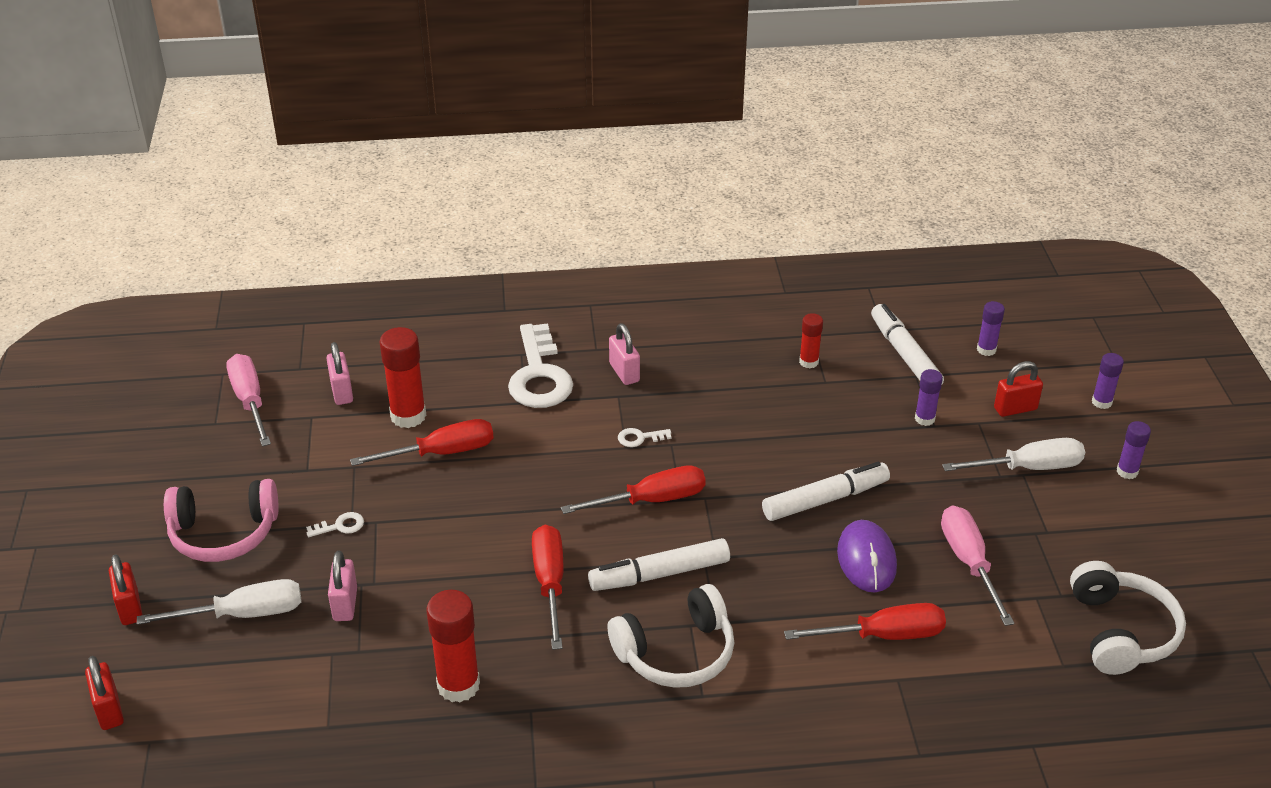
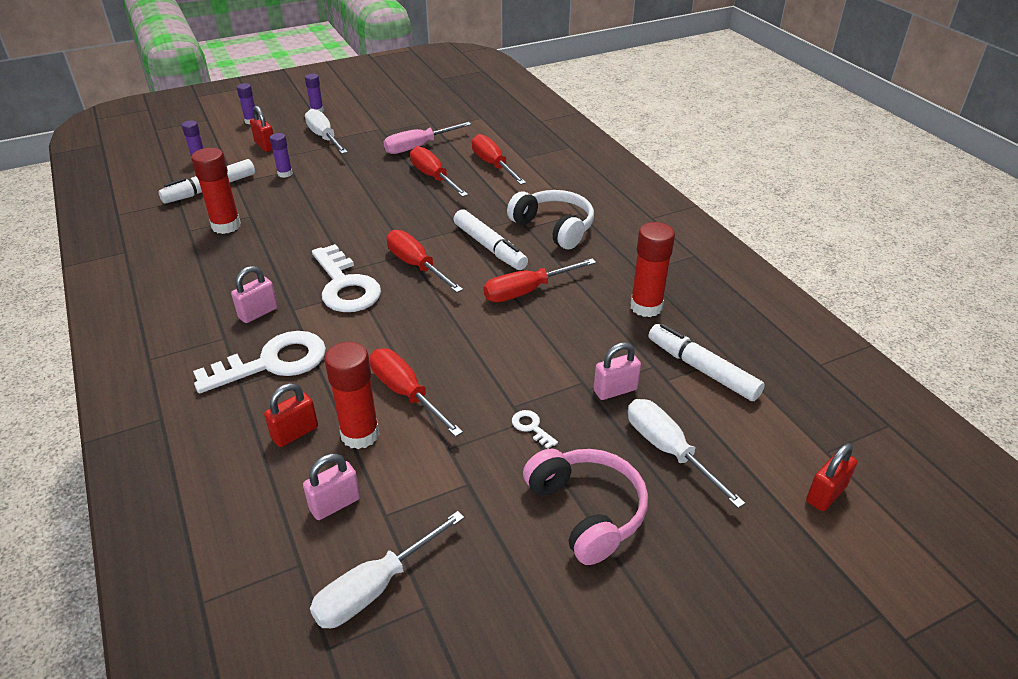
camera: 110 degrees left, 0 degrees up
red padlock [109,555,142,625] -> red padlock moved to [264,383,318,447]
pink screwdriver [226,354,271,447] -> white screwdriver [310,511,465,628]
white key [618,428,671,447] -> white key [312,244,381,312], size x2.48
white marker [762,462,890,521] -> white marker moved to [648,323,765,401]
red glue stick [799,313,823,368] -> red glue stick [191,148,241,234], size x1.76
purple mouse [837,520,897,592] -> red screwdriver [410,146,468,197]
white headphones [1070,561,1186,675] -> none

